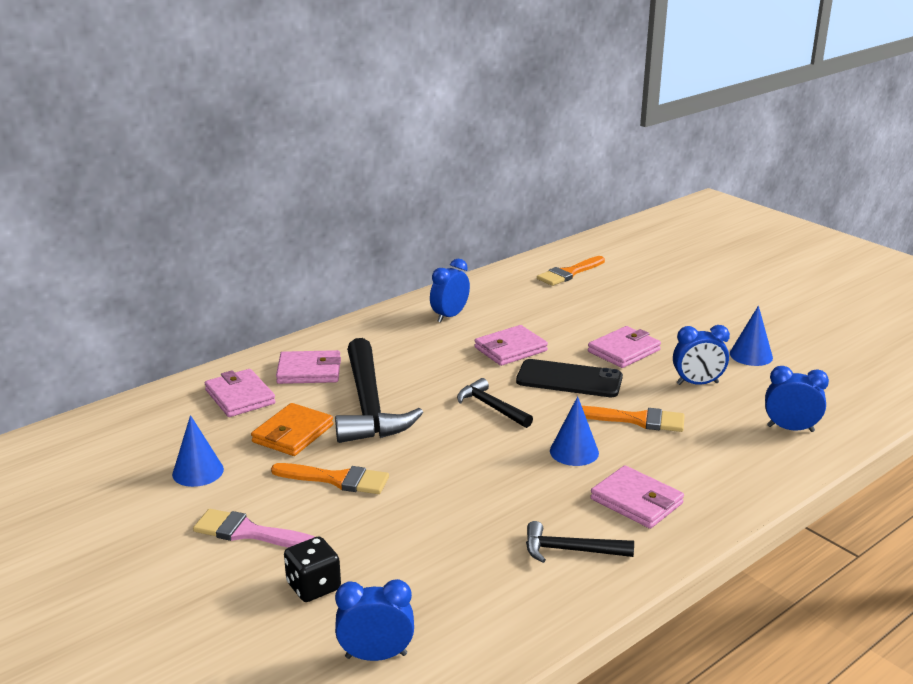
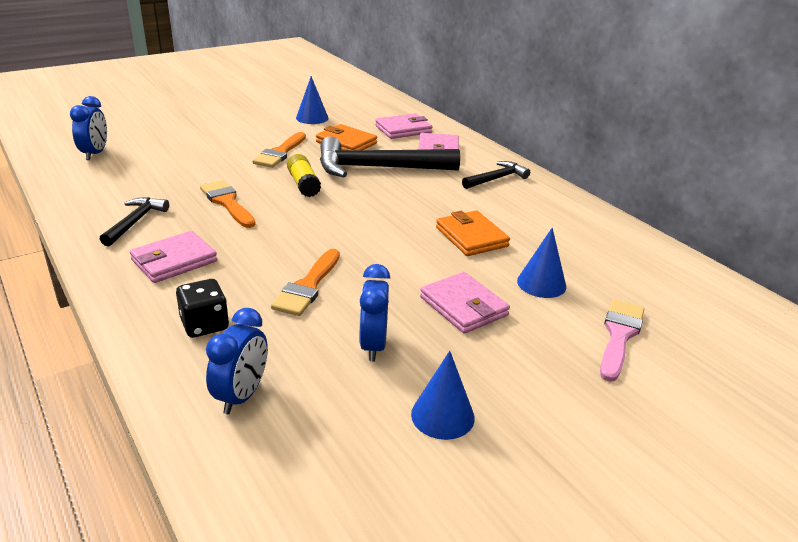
camera: 95 degrees right, 5 degrees up
pink brush [193,509,314,548] -> pink brush moved to [600,299,644,382]
black dice [284,536,341,602] -> black dice moved to [176,279,229,338]
blue clock [430,259,470,322] -> none
black hammer [457,378,533,428] -> black hammer moved to [462,161,530,189]
pink wallet [474,325,548,366] -> orange wallet [436,210,510,256]
black phone [516,359,623,397] -> none
orange brush [537,256,605,286] -> orange brush moved to [200,180,255,228]
blue cone [550,396,599,466] -> blue cone moved to [517,228,566,298]
none -> yellow glue stick [287,154,321,197]

